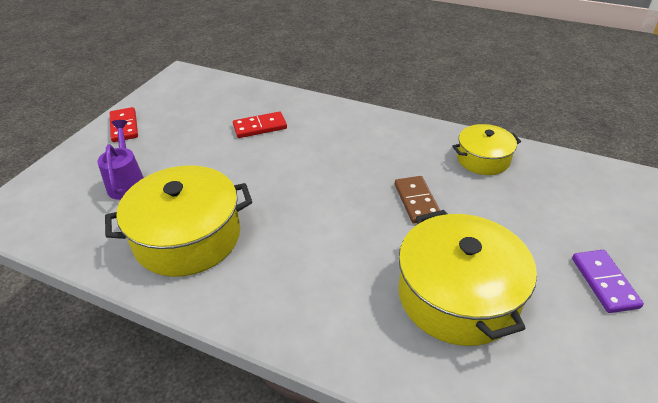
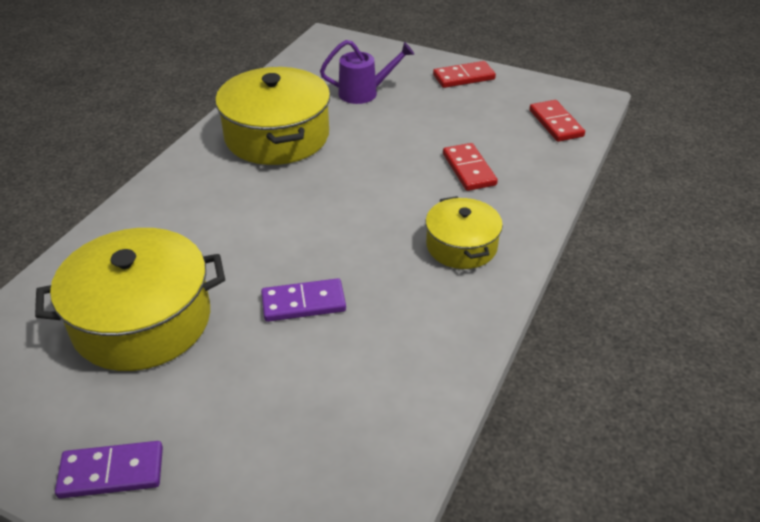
camera: 90 degrees right, 0 degrees up
brown domino [395,176,440,224] -> purple domino [261,278,346,322]
yellow pot [452,124,521,175] -> yellow pot moved to [426,196,503,269]
none -> red domino [529,100,585,142]

